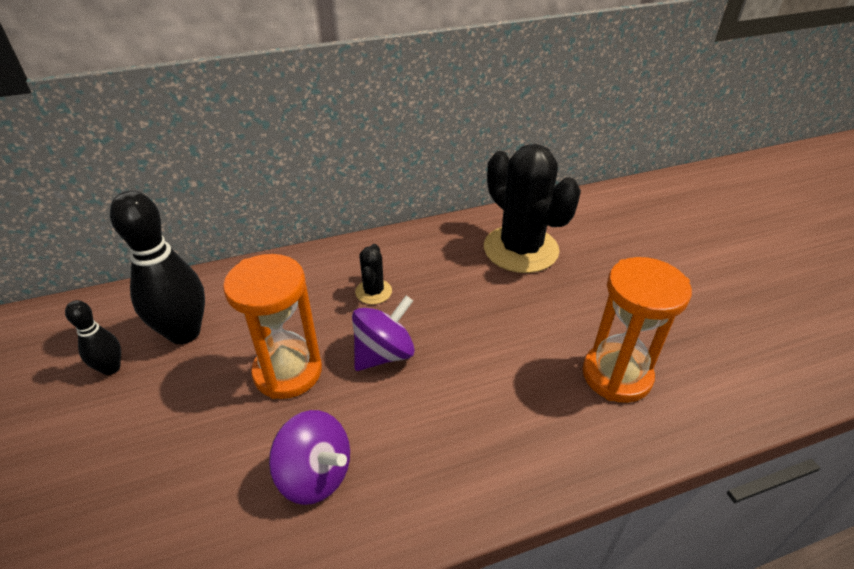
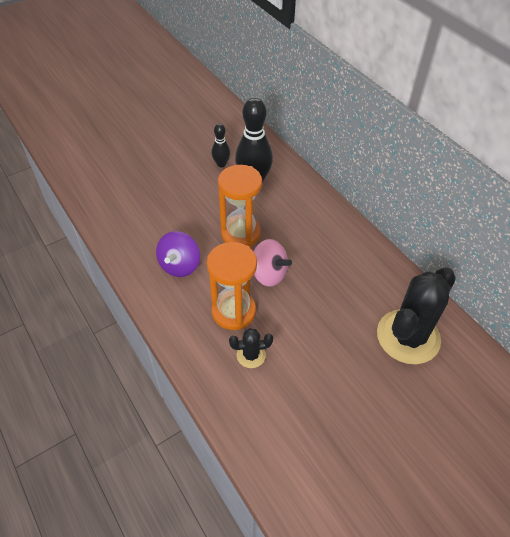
camera: 75 degrees right, 10 degrees up
purple spinning top [352,296,415,371] -> pink spinning top [253,239,292,287]
black cactus [355,244,392,304] -> black cactus moved to [229,328,273,368]
orange hourglass [583,257,692,403] -> orange hourglass moved to [207,242,257,330]

